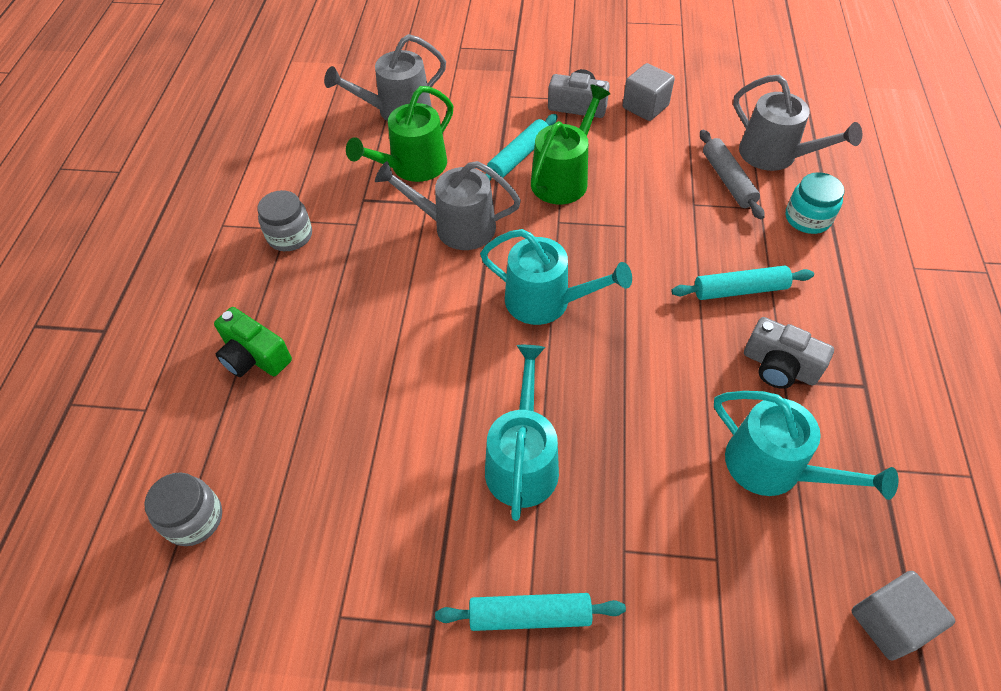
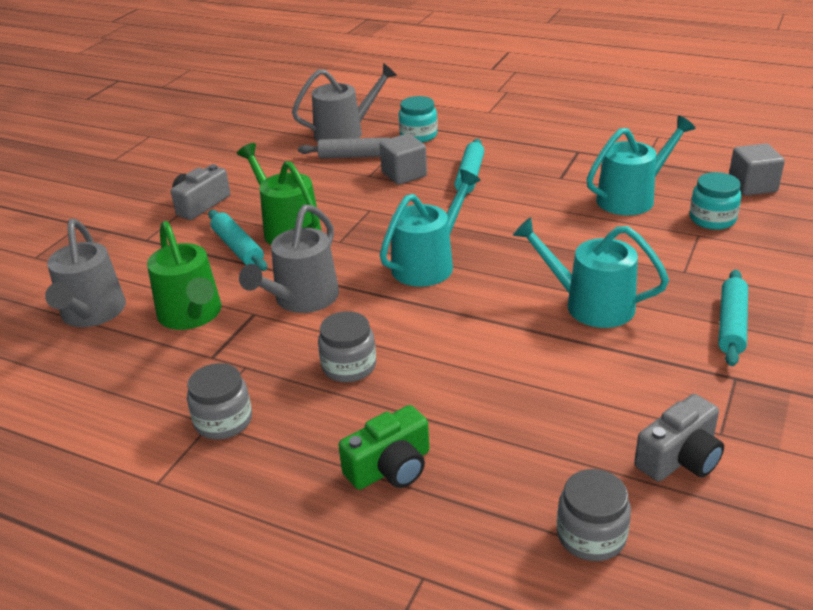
camera: 70 degrees left, 20 degrees down
grey cube [623,63,675,121] -> grey cube moved to [380,134,427,185]
grey camera [744,317,834,389] -> grey camera moved to [634,394,724,482]
none -> grey jar [318,311,376,382]
none -> turquoise jar [690,172,741,230]

